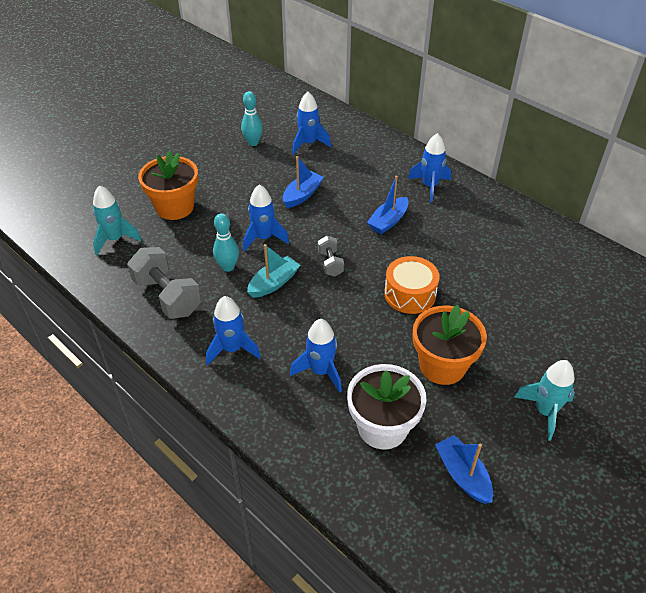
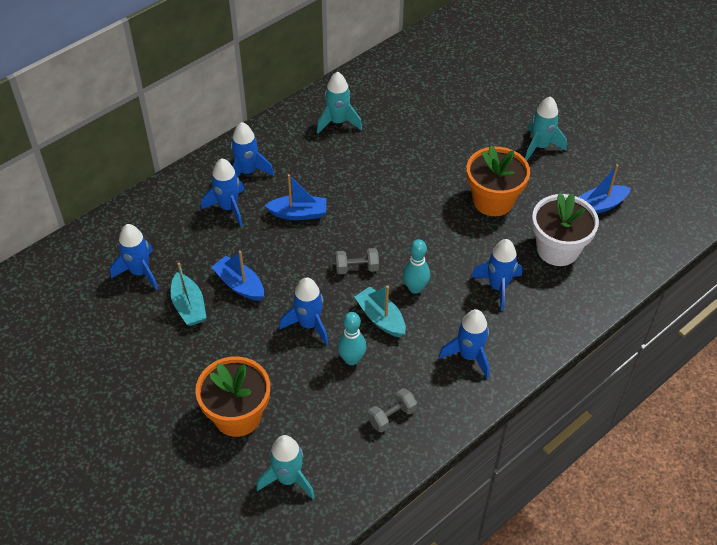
camera: 85 degrees left, 5 degrees up
grey dumbbell [127,247,201,319] -> grey dumbbell [368,388,417,432], size x0.54
turquoise bowling pin [241,91,263,146] -> turquoise bowling pin moved to [403,239,430,294]
blue boat [367,176,408,234] -> blue boat turned 45 degrees counterclockwise [265,174,326,220]
orange drum [384,256,440,314] -> none
none -> turquoise boat [171,263,206,326]
none -> blue rocket [201,158,245,227]
none -> turquoise rocket [317,72,362,134]

